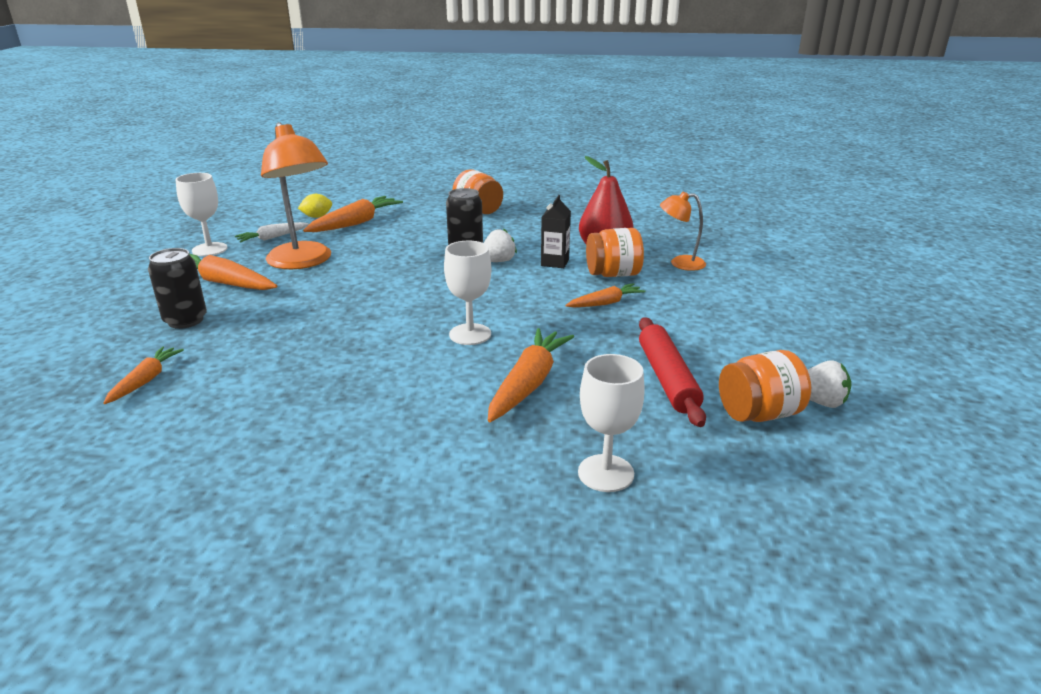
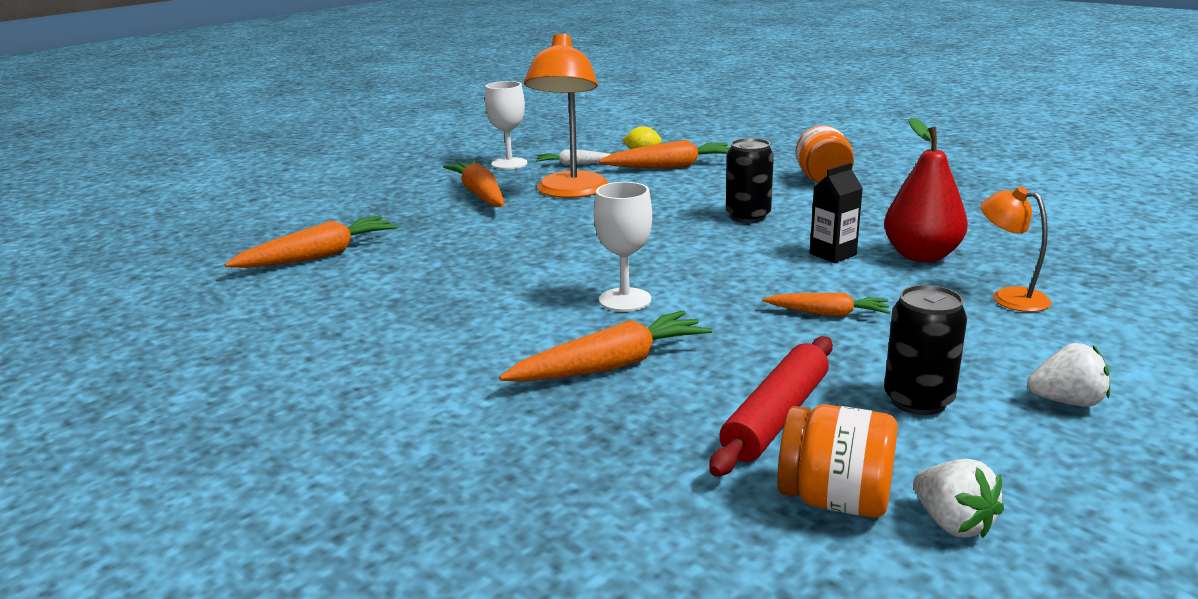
camera: 40 degrees right, 5 degrees down
orange carrot [103,346,184,404] -> orange carrot [225,216,398,268], size x1.66
black can [148,248,207,329] -> black can moved to [884,285,967,415]
white strawberry [484,228,517,262] -> white strawberry moved to [1027,343,1110,407]
white goblet [578,354,645,492] -> none
orange jar [586,228,644,277] -> none

